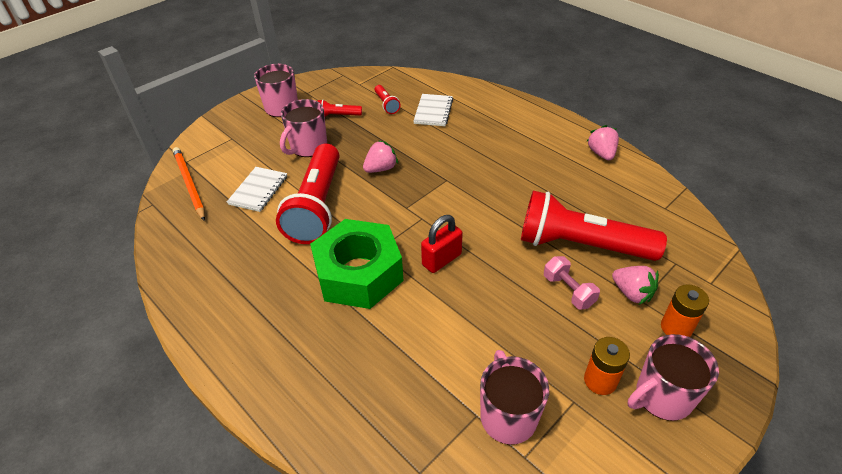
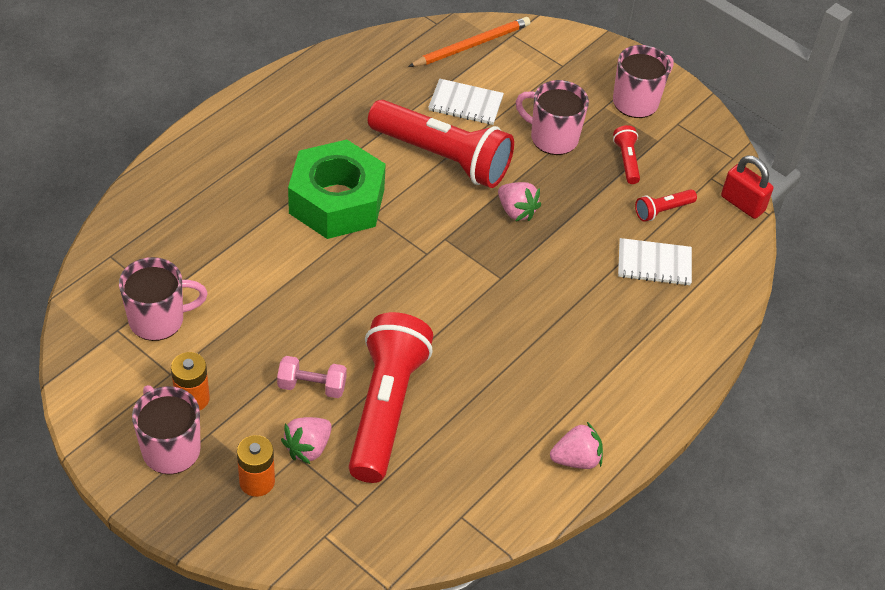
camera: 80 degrees right, 5 degrees up
red flashlight [276,143,339,244] -> red flashlight turned 150 degrees counterclockwise [368,100,514,188]
red padlock [421,215,463,273] -> red padlock moved to [721,155,773,219]
pink dumbbell [544,256,600,310] -> pink dumbbell turned 45 degrees clockwise [277,356,347,398]

